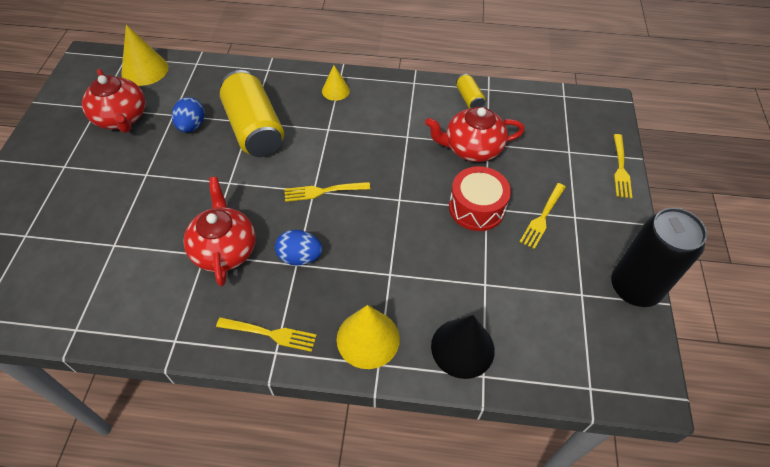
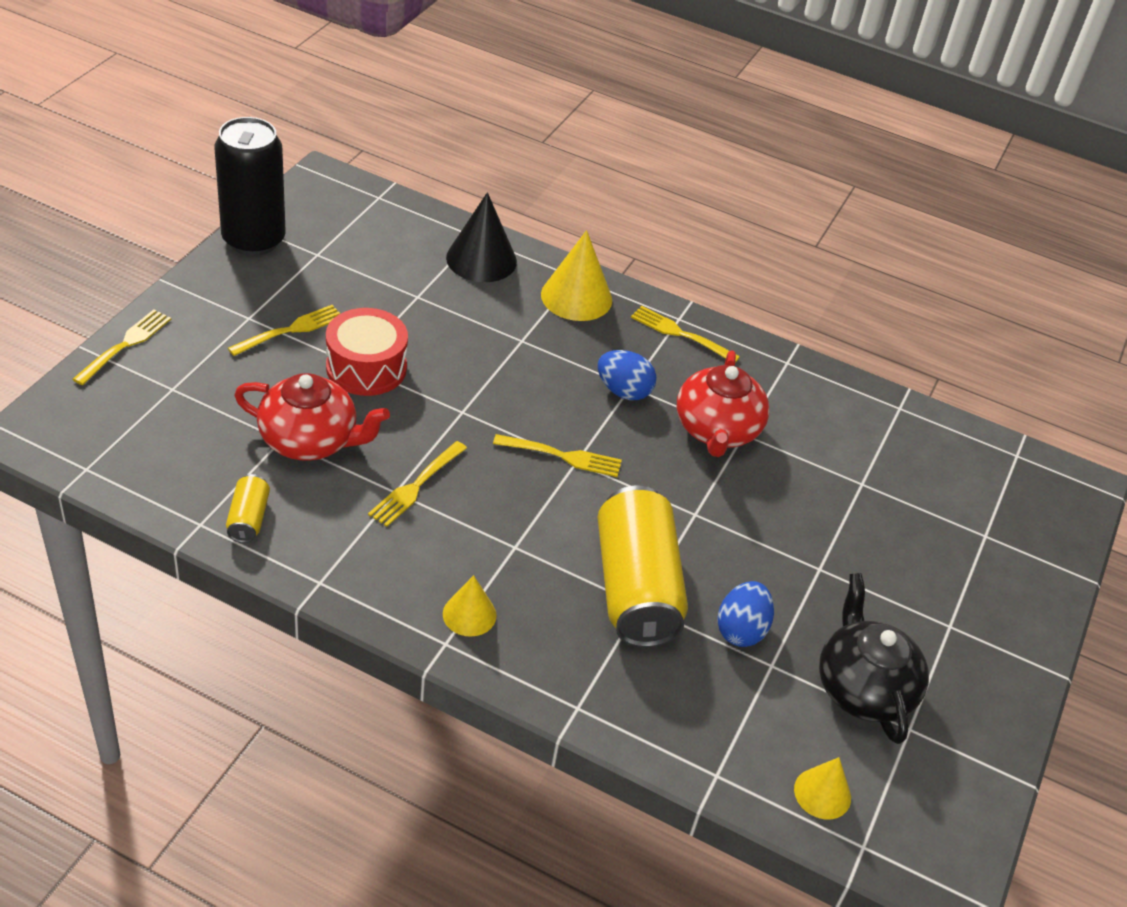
camera: 165 degrees left, 10 degrees down
red teapot [82,69,145,133] -> black teapot [819,573,929,744]
yellow cone [121,25,168,86] -> yellow cone [794,757,851,819], size x0.60
none -> yellow fork [368,441,467,527]

